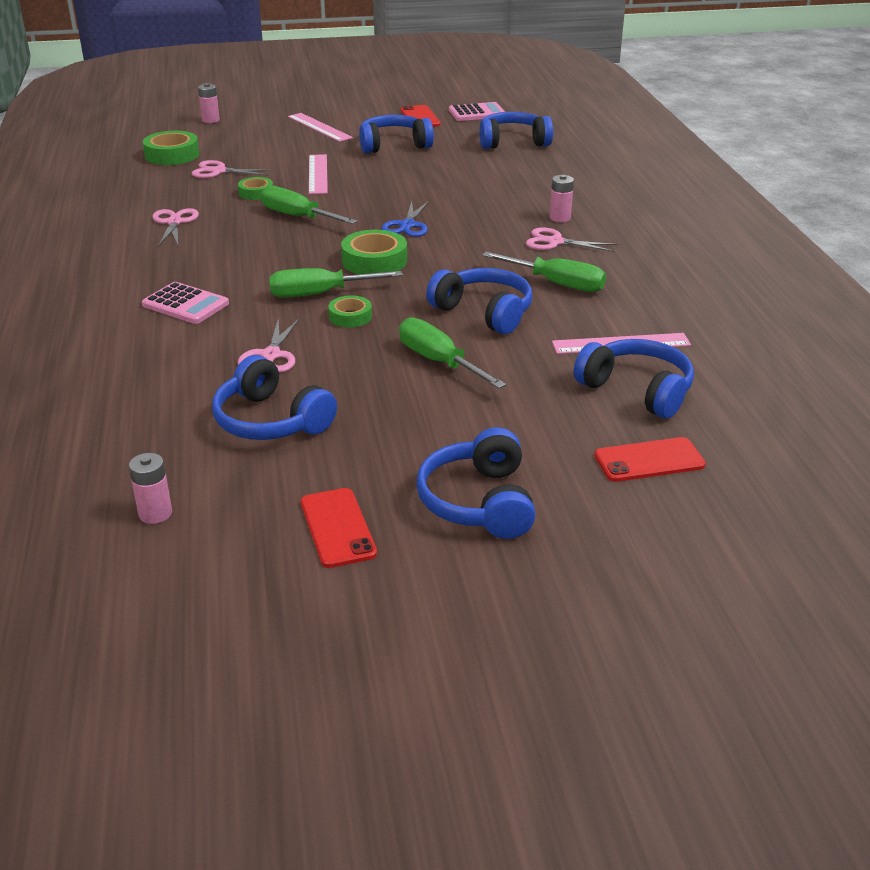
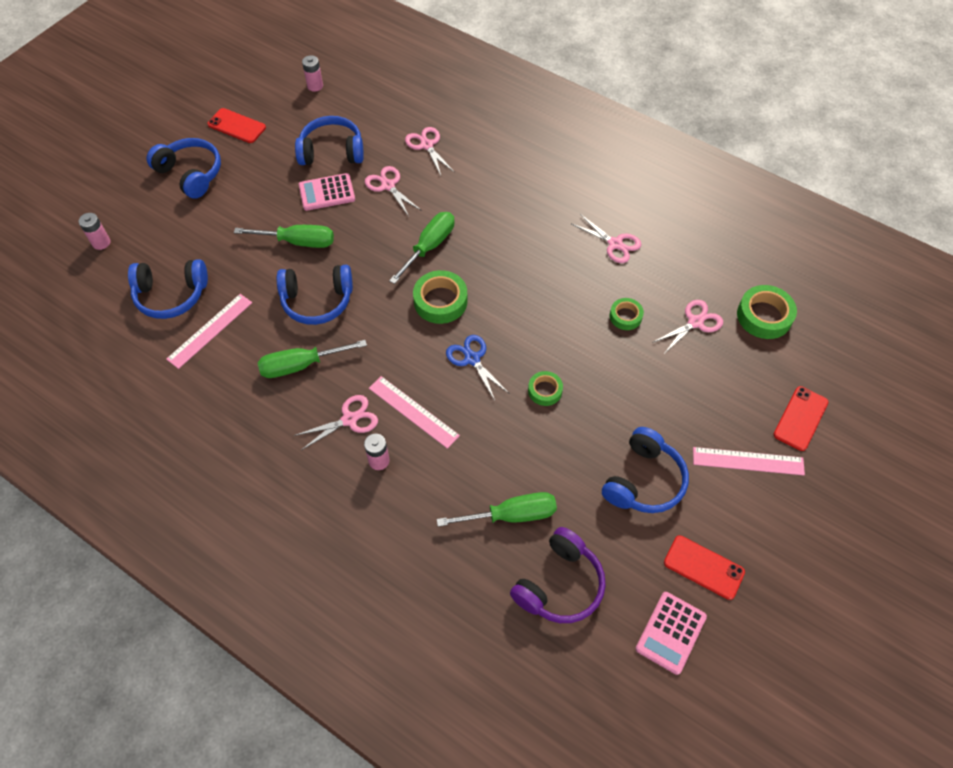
camera: 135 degrees right, 25 degrees up
pink calculator [142,282,229,324] -> pink calculator moved to [299,173,355,211]
pink battery [198,83,220,123] -> pink battery moved to [79,213,110,250]
green screwdriver [261,185,357,224] -> green screwdriver moved to [437,492,557,527]
pink ruler [309,154,328,194] -> pink ruler moved to [369,376,460,449]
green tape [328,296,372,327] -> green tape moved to [528,371,563,406]
blue headphones [479,112,553,149] -> purple headphones [510,527,606,623]
red phone [594,437,706,482] -> red phone moved to [773,386,828,451]
none -> pink scissors [405,127,455,175]

